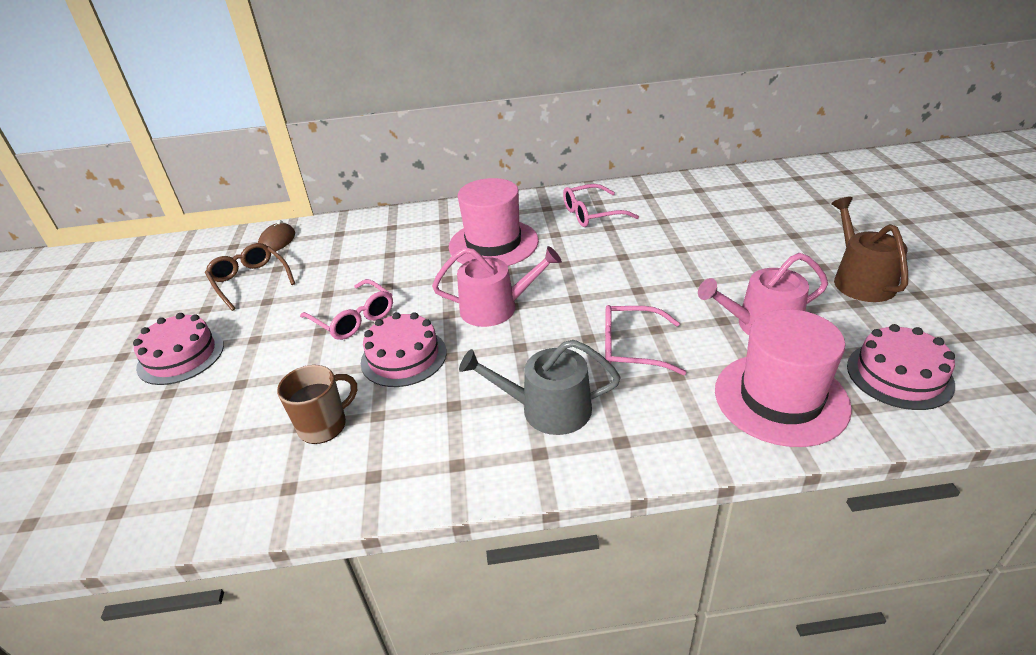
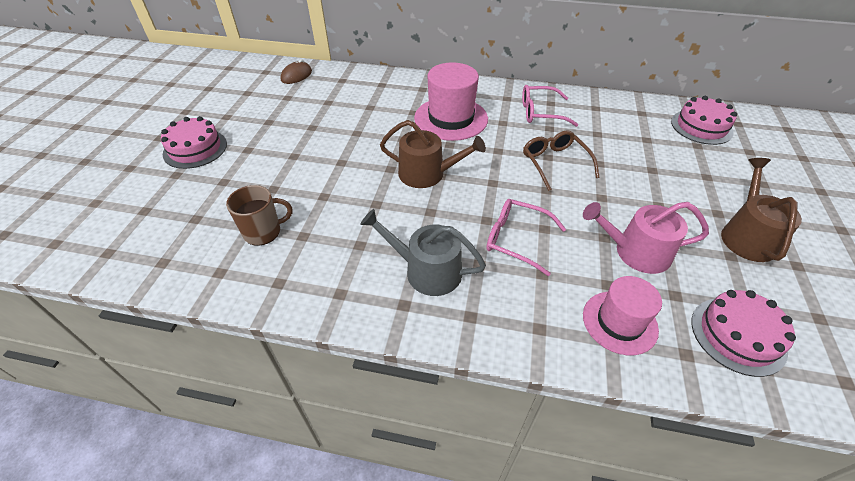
camera: 15 degrees right, 10 degrees up
brown glasses [205,243,295,311] -> brown glasses moved to [523,130,600,191]
pink glasses [300,279,393,340] -> none
pink cake [361,312,447,387] -> pink cake moved to [671,96,737,145]
pink watering can [432,246,562,327] -> brown watering can [380,120,486,188]
pink hat [715,309,852,447] -> pink hat [583,276,662,355], size x0.65

